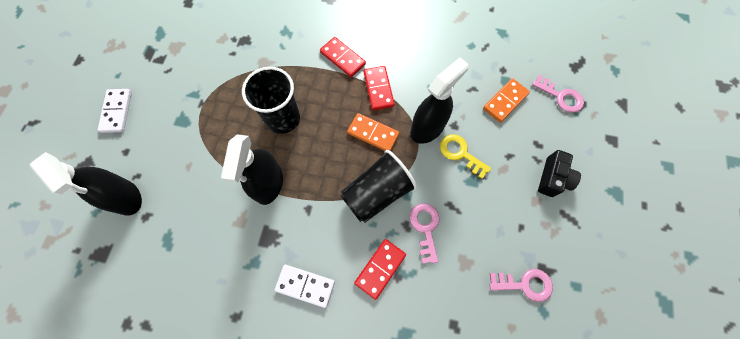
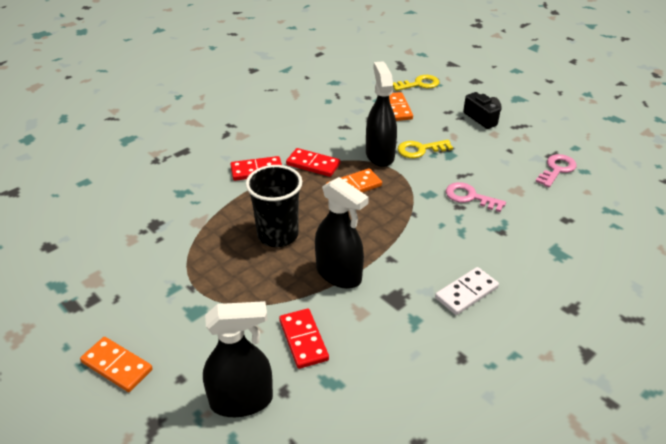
camera: 55 degrees left, 30 degrees down
white domino [98,89,132,133] -> orange domino [80,337,153,392]
black cup [341,150,417,223] -> none
red domino [354,239,406,300] -> red domino moved to [279,309,329,369]
pink key [532,75,584,113] -> yellow key [393,75,439,91]

